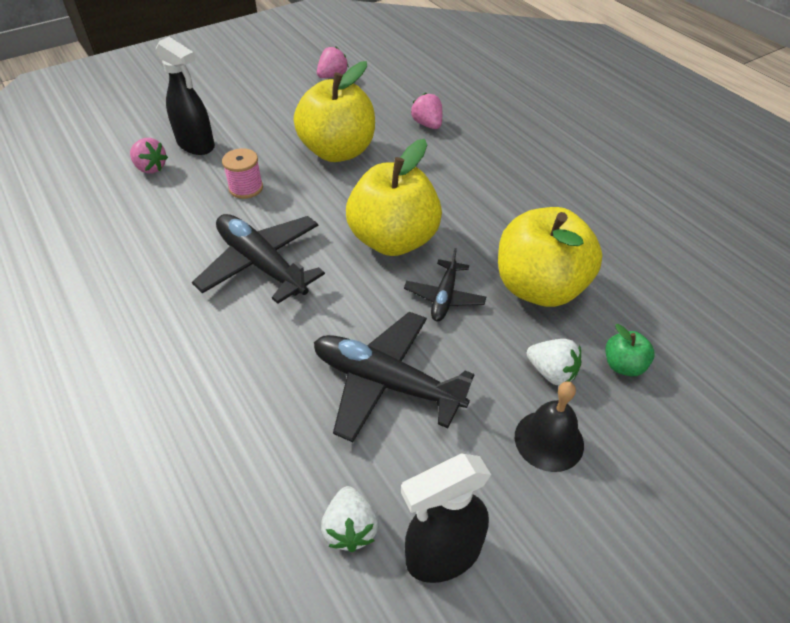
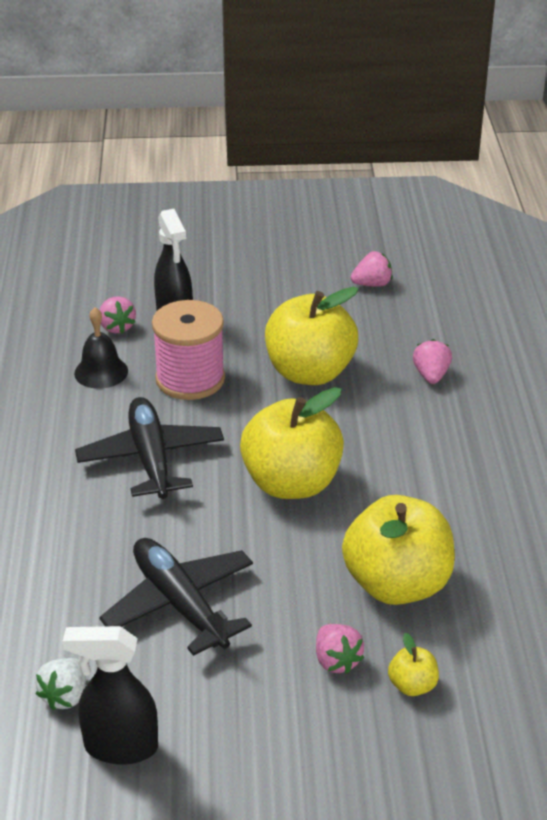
camera: 30 degrees right, 10 degrees down
pink spool [222,148,263,199] -> pink spool [152,300,225,400], size x1.84
black plane [404,248,486,321] -> none
black bell [515,382,584,472] -> black bell moved to [74,307,128,389]
white strawberry [527,339,582,385] -> pink strawberry [316,624,364,674]
green apple [606,324,655,377] -> yellow apple [388,633,439,696]

